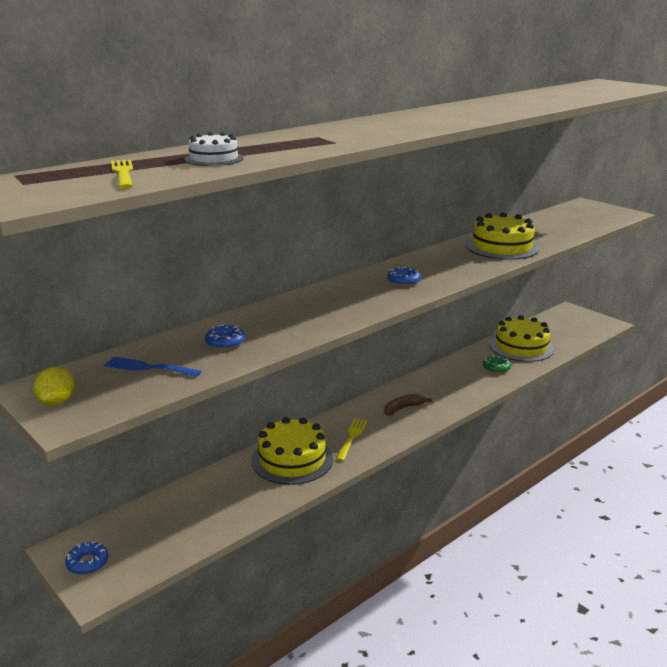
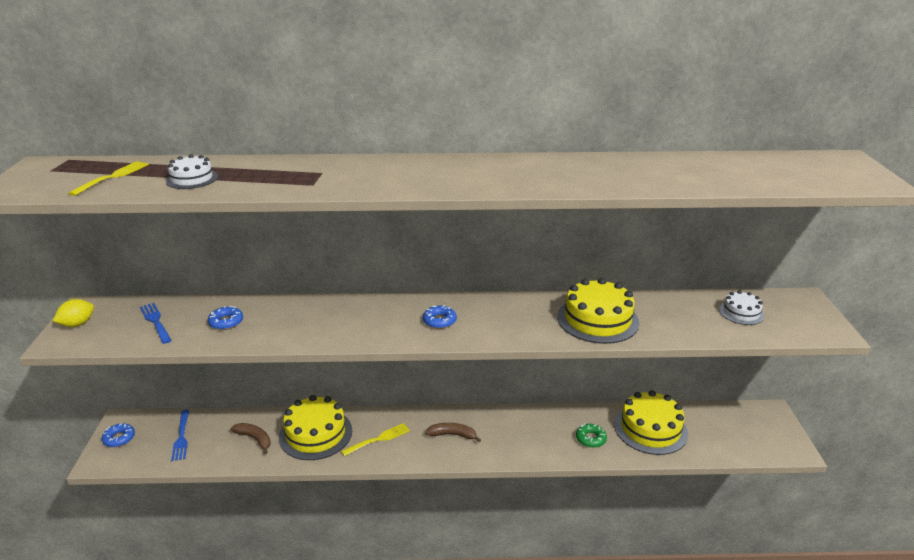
camera: 40 degrees right, 5 degrees up
none -> blue fork [171,410,189,461]
none -> brown banana [231,423,270,454]
none -> white cake [719,290,764,325]

